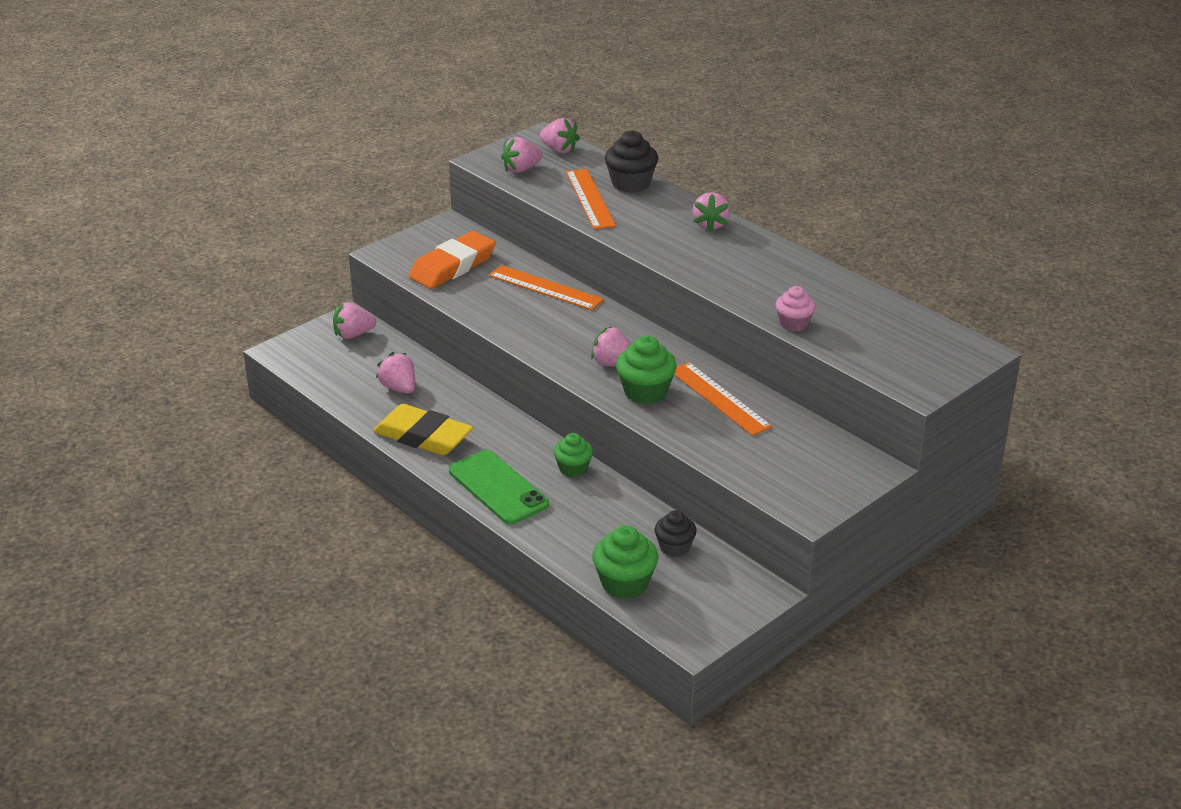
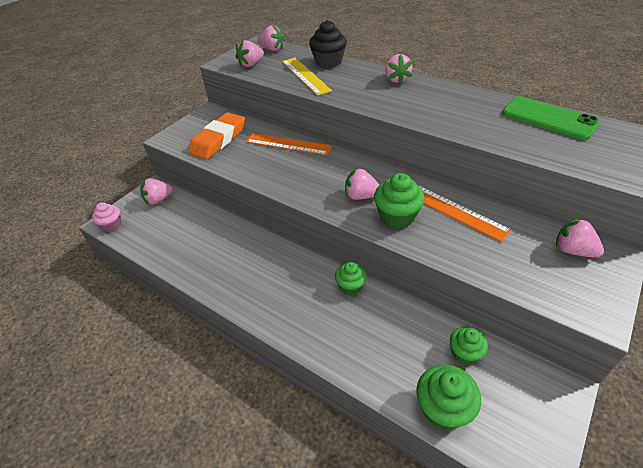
camera: 10 degrees left, 10 degrees up
yellow eraser [373,404,473,455] -> none
pink strawberry [376,352,415,393] -> pink strawberry moved to [556,217,604,258]
green phone [449,450,549,525] -> green phone moved to [502,96,600,140]
orange ruler [566,169,616,229] -> yellow ruler [282,58,332,96]
black cupcake [655,510,697,557] -> green cupcake [450,327,488,365]
pink cupcake [775,286,816,332] -> pink cupcake moved to [92,202,121,232]

